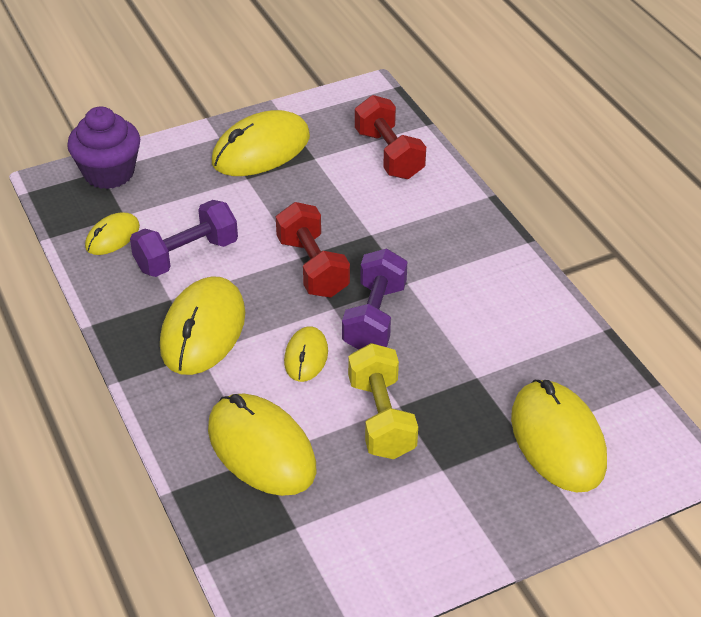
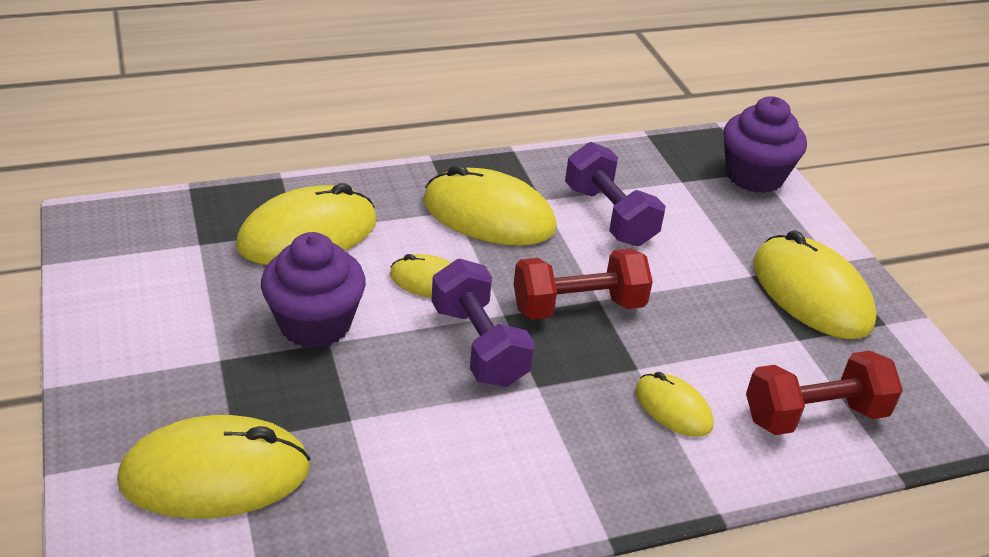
camera: 95 degrees right, 5 degrees down
yellow mouse [85,213,140,255] -> yellow mouse moved to [635,372,714,437]
purple dumbbell [342,249,407,350] -> purple dumbbell turned 45 degrees clockwise [432,259,535,387]
yellow dumbbell [348,343,418,459] -> purple cupcake [261,232,366,349]

